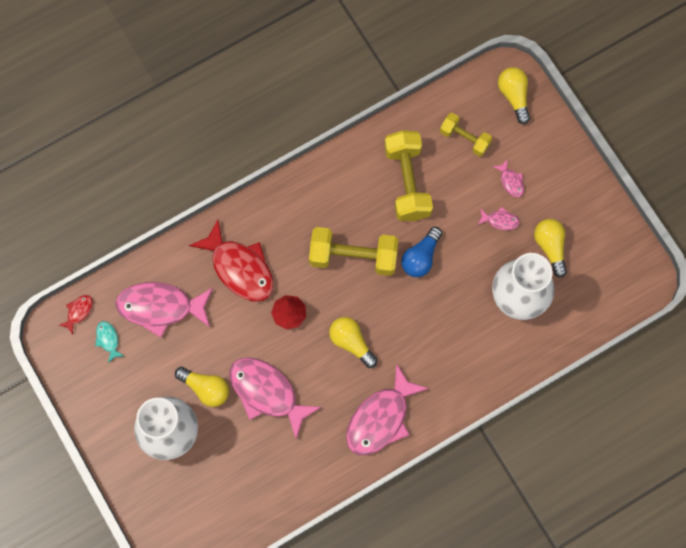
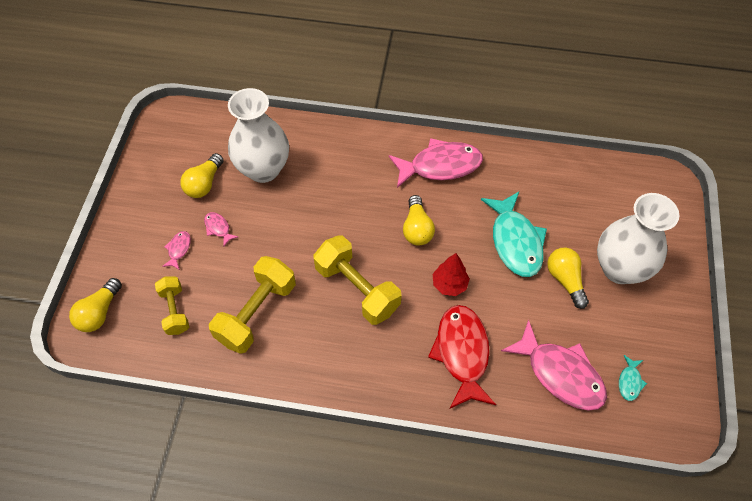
camera: 140 degrees left, 15 degrees down
red fish [59,295,93,335] -> none
pink fish [230,357,322,439] -> turquoise fish [481,192,547,277]
blue light bulb [401,227,442,277] -> none

